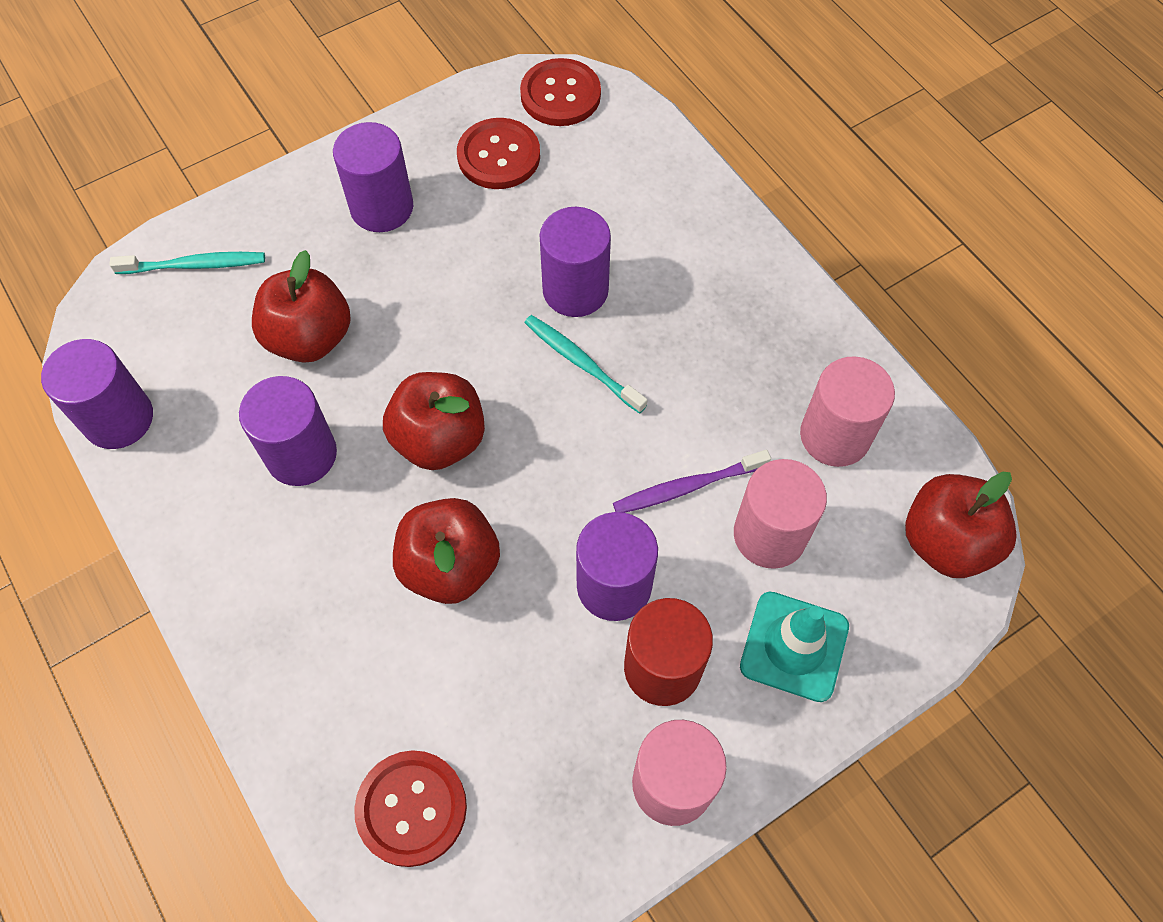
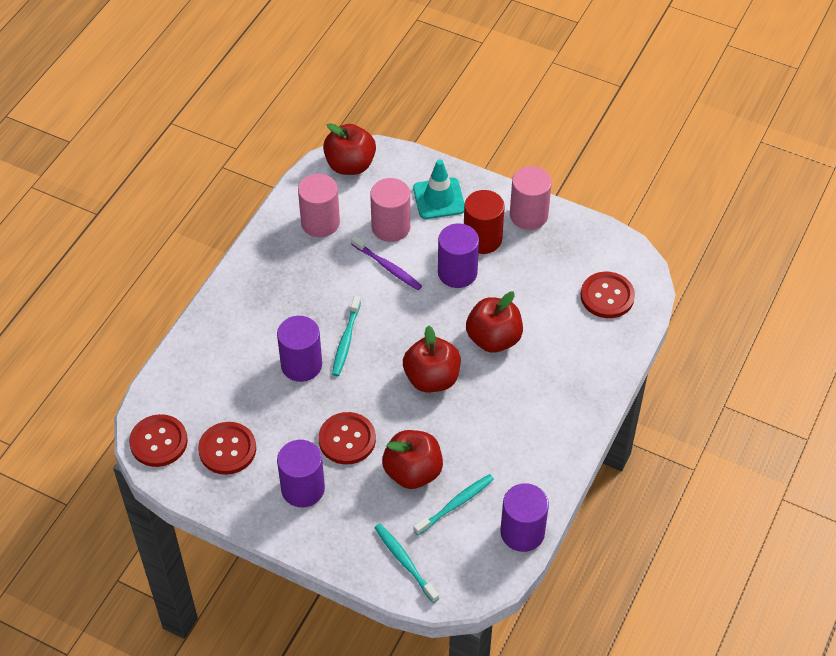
camera: 120 degrees left, 10 degrees down
purple cylinder [239,376,337,486] -> none
none -> red button [318,412,376,464]
none -> turquoise toothbrush [413,474,494,536]

